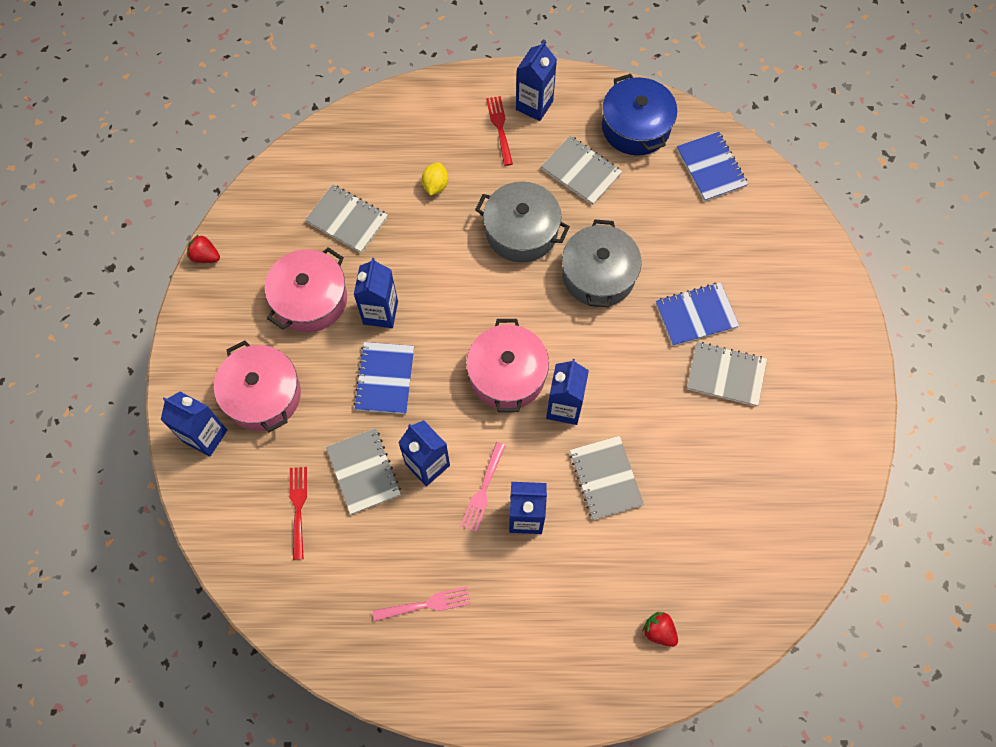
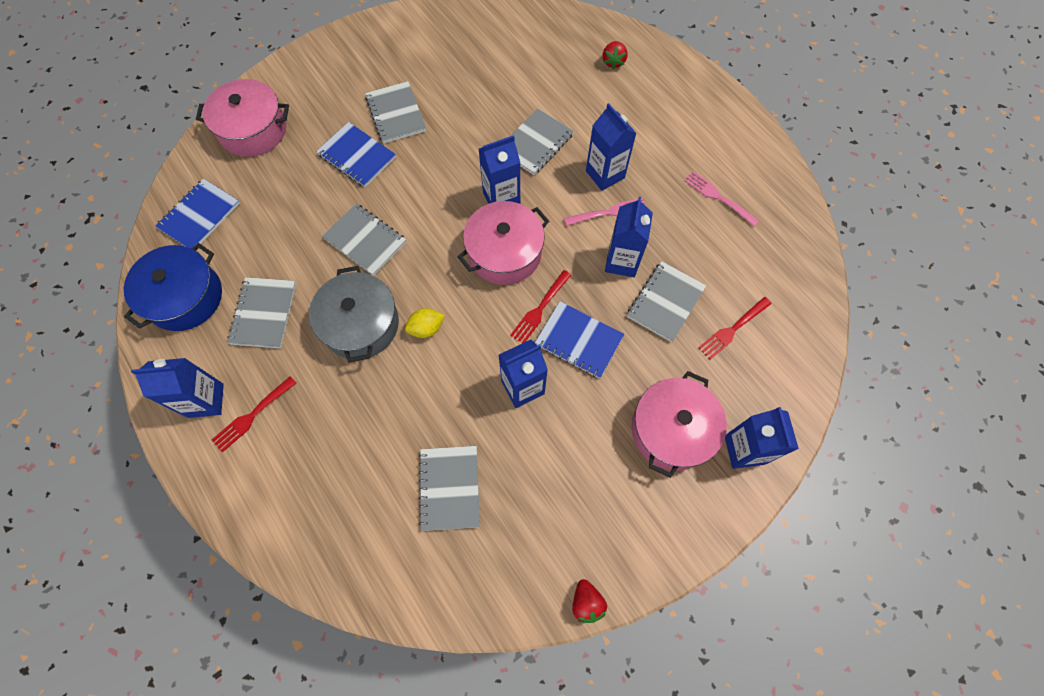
camera: 125 degrees left, 0 degrees up
pink pot [265,247,347,332] -> pink pot moved to [196,79,289,157]
blue notebook [353,342,414,414] -> blue notebook turned 60 degrees clockwise [535,301,624,378]
yellow lemon [422,162,448,196] -> yellow lemon moved to [405,308,445,338]
grey pot [562,219,642,307] -> grey notebook [322,204,406,276]
none -> red fork [510,270,571,343]

